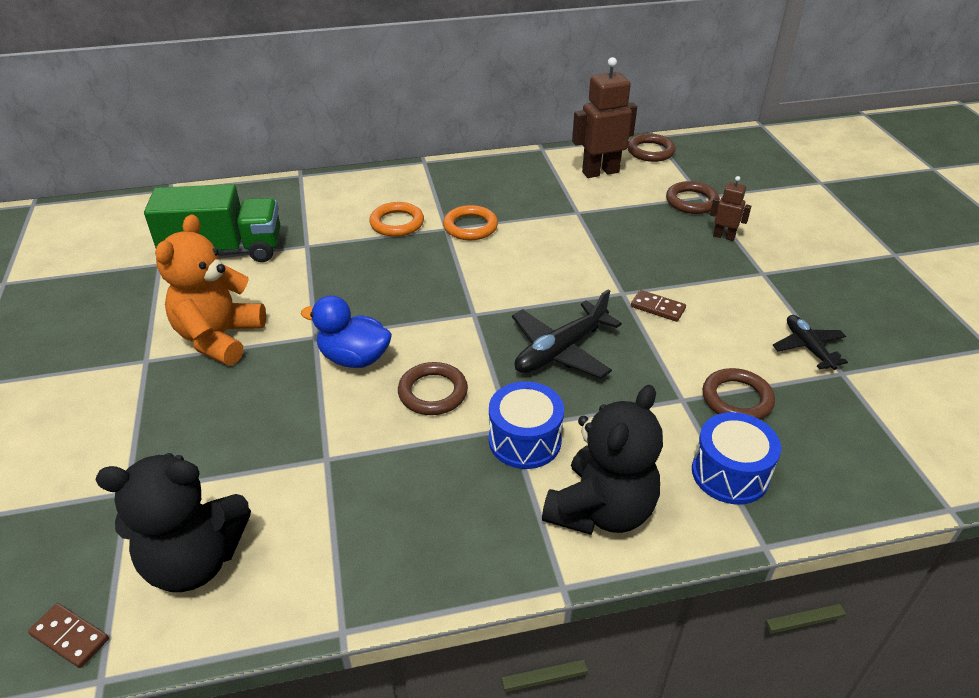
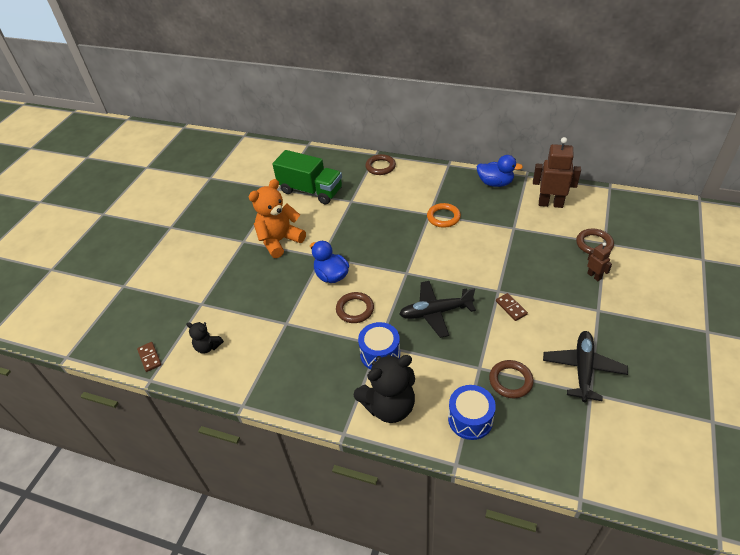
camera: 35 degrees right, 5 degrees up
black teddy bear [95,453,251,592] -> black teddy bear [186,322,224,354], size x0.52
orange ring [369,202,424,237] -> none
brown ring [627,133,676,162] -> brown ring moved to [365,154,396,175]
black plane [773,315,848,370] -> black plane [543,331,628,402], size x1.58
none -> blue duck [477,155,523,187]

